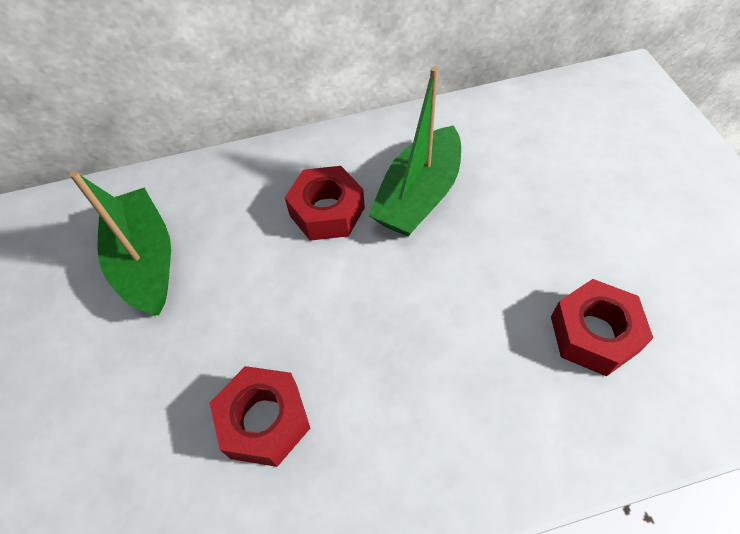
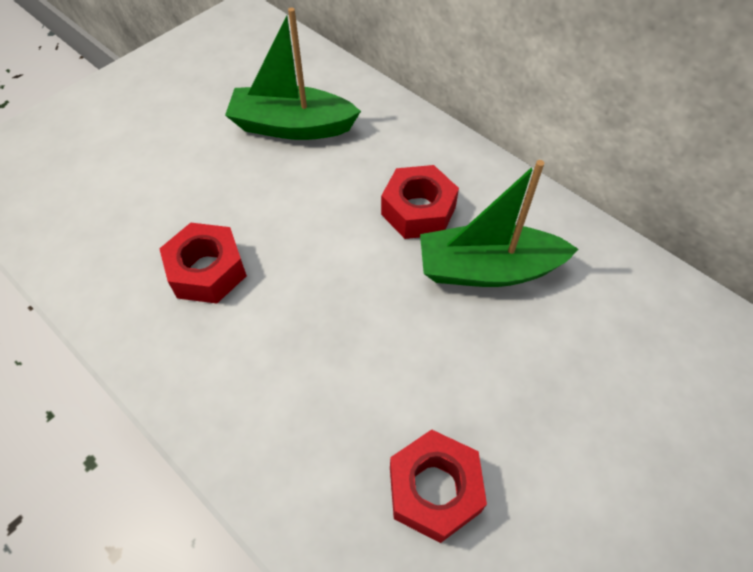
camera: 55 degrees right, 0 degrees up
green boat [69,171,171,315] -> green boat turned 120 degrees counterclockwise [225,7,361,140]

